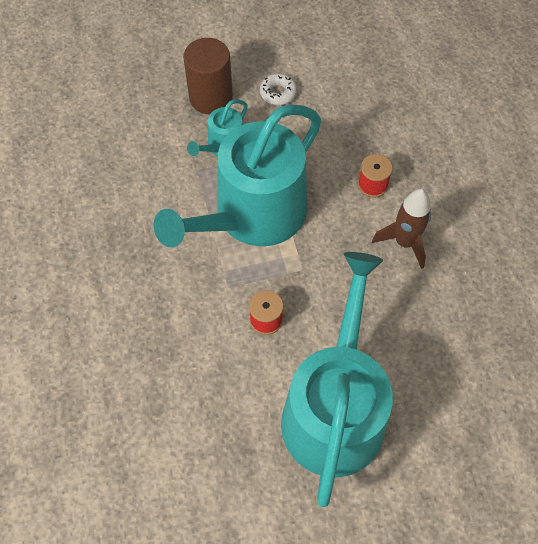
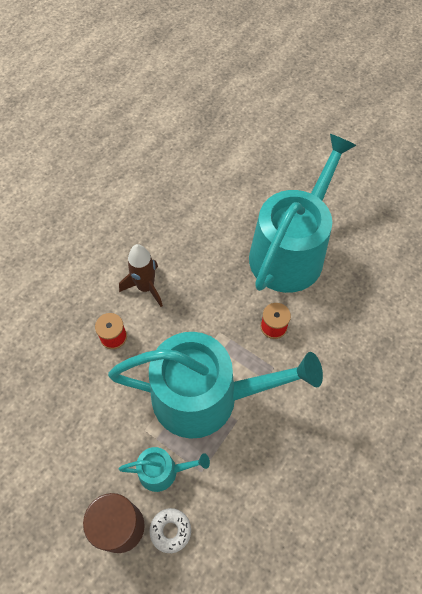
camera: 130 degrees left, 0 degrees up
white donut [260,73,297,105] -> white donut moved to [149,508,191,553]
turquoise watering can [281,252,393,507] -> turquoise watering can turned 150 degrees clockwise [249,134,356,293]

